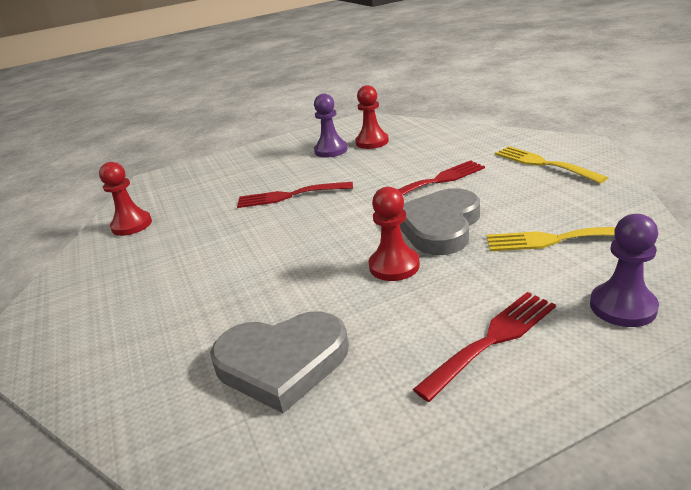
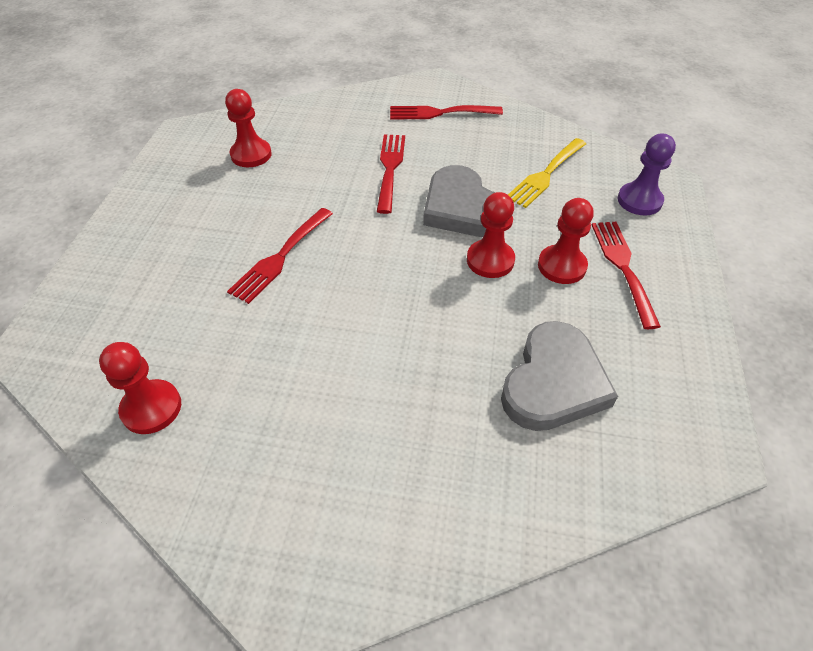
camera: 60 degrees left, 20 degrees up
purple pawn [314,94,348,157] -> none
yellow fork [495,146,608,184] -> red fork [390,105,503,119]
none -> red pawn [538,198,594,284]

